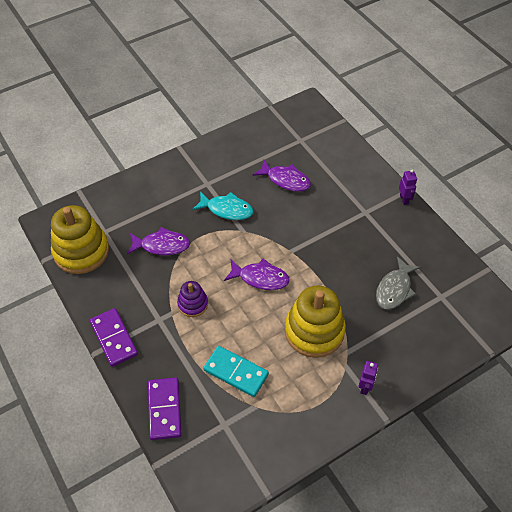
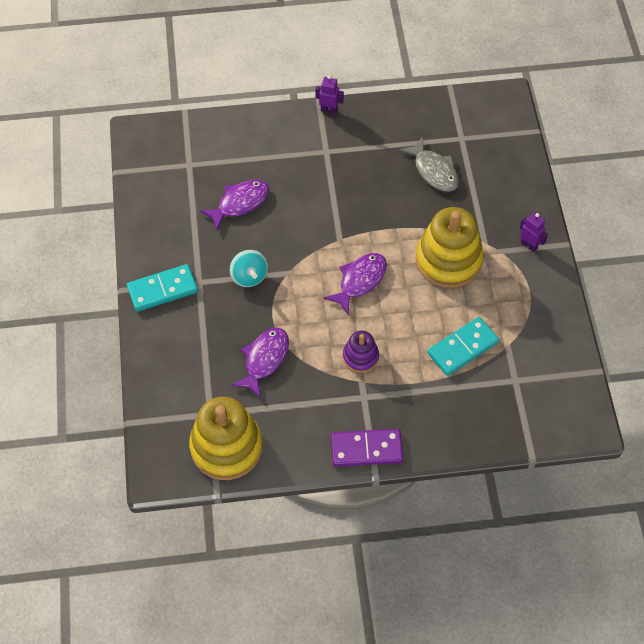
camera: 65 degrees left, 5 degrees up
purple domino [148,377,182,440] -> none
turquoise fish [192,191,253,220] -> turquoise spinning top [230,250,268,287]
none -> turquoise domino [127,264,198,312]

